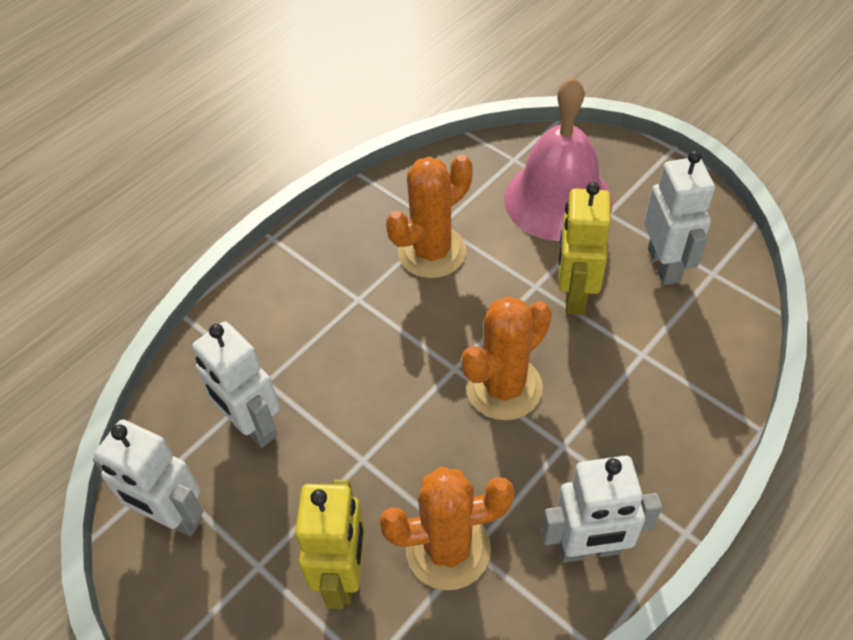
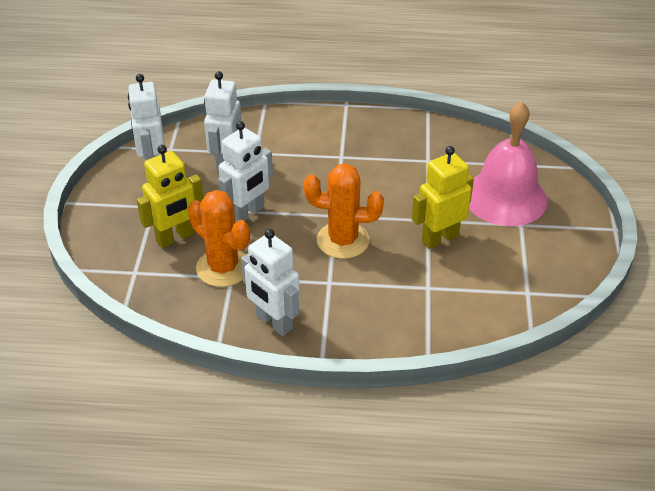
camera: 50 degrees right, 10 degrees down
orange cactus [386,154,473,278] -> none
white robot [644,150,715,285] -> white robot moved to [218,121,273,223]

